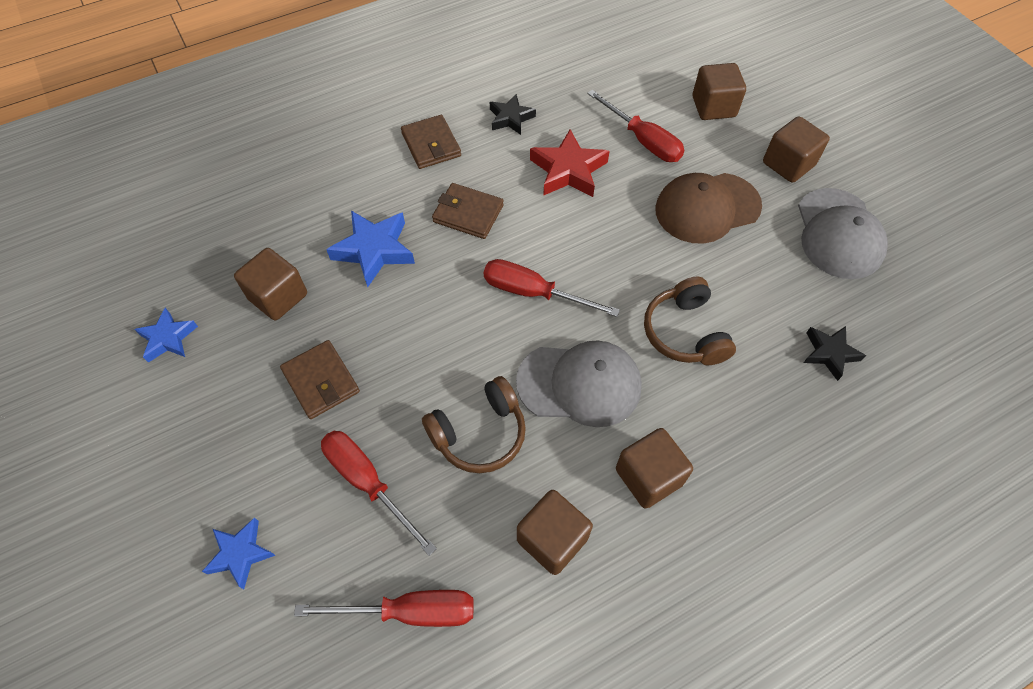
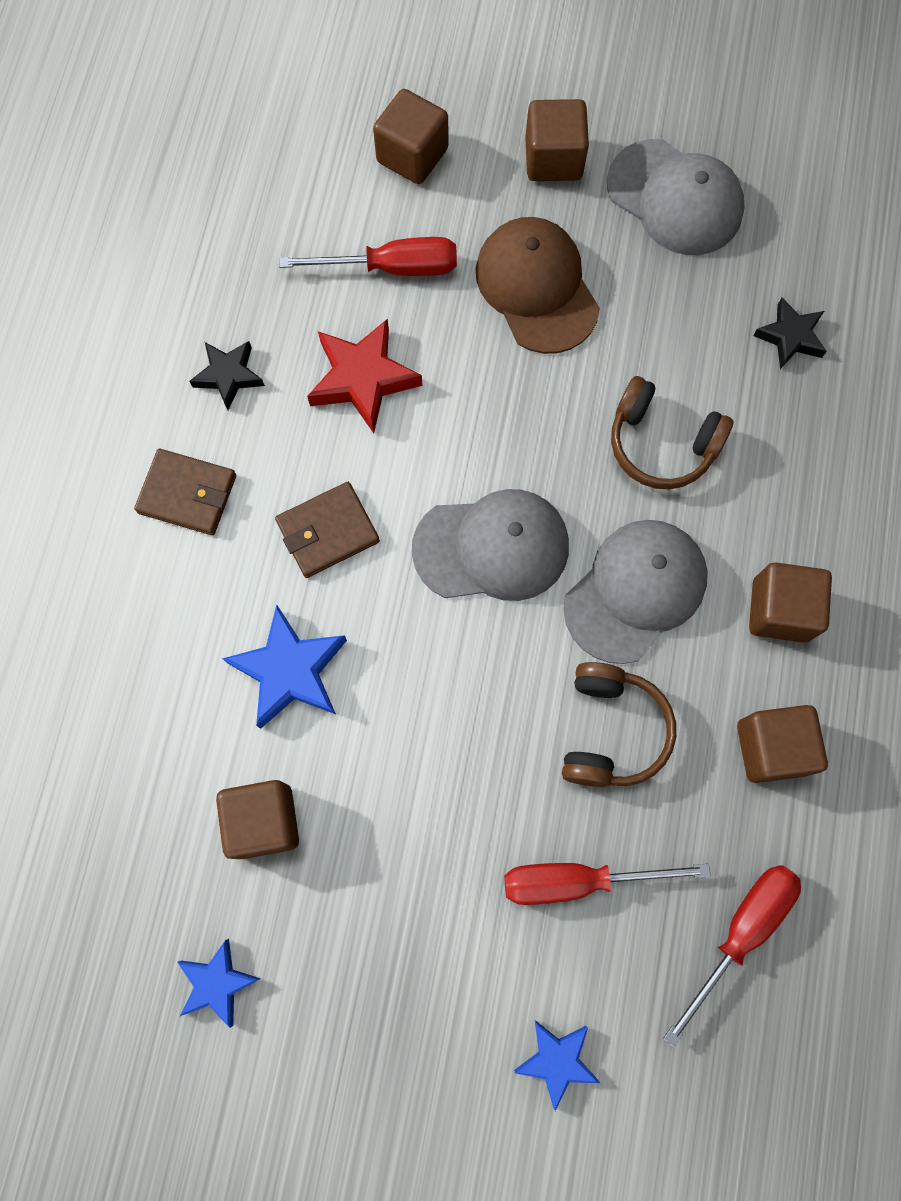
camera: 50 degrees left, 15 degrees up
brown wallet [280,340,360,419] -> none
red screwdriver [484,259,620,317] -> grey cap [412,489,569,601]
brown cap [655,173,762,244] -> brown cap turned 135 degrees clockwise [476,217,600,354]

